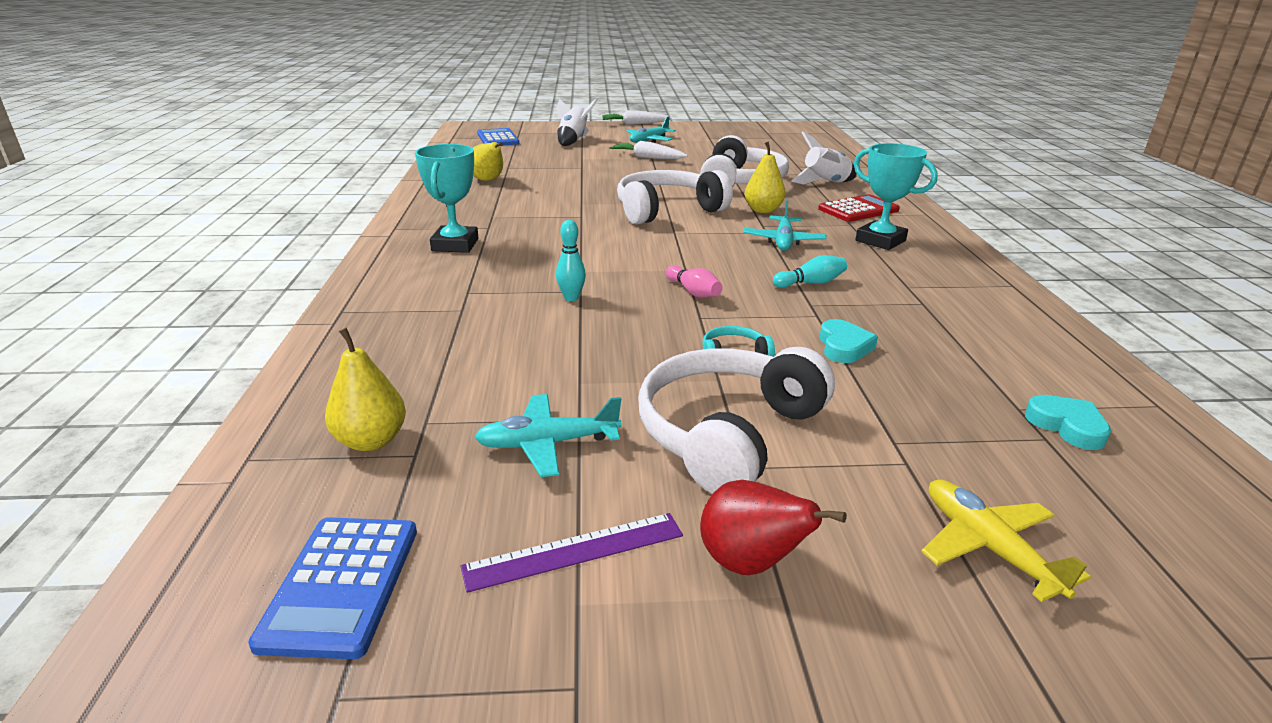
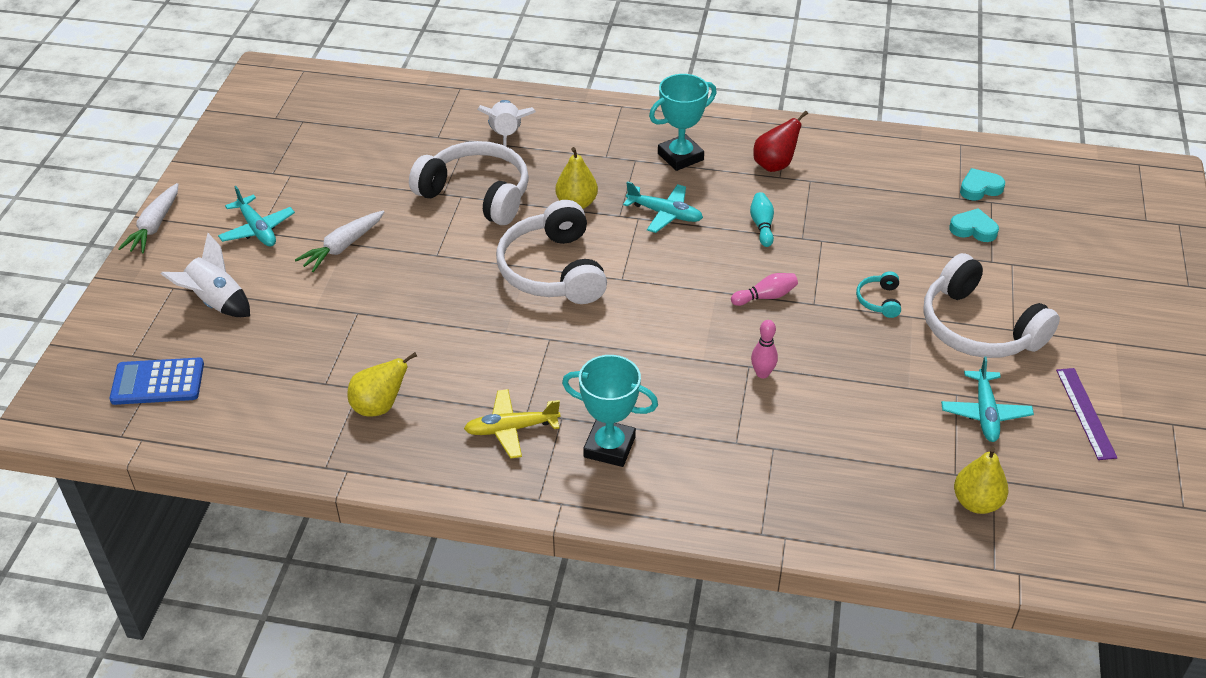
camera: 75 degrees left, 15 degrees up
blue calculator [248,517,417,659] -> none
turquoise bowling pin [556,220,586,301] -> pink bowling pin [751,320,778,378]
red pear [700,480,847,575] -> red pear moved to [753,111,808,172]
red calculator [818,194,900,222] -> none
turquoise heart [819,319,878,363] -> turquoise heart moved to [949,208,999,242]
yellow plane [921,479,1091,602] -> yellow plane moved to [464,389,561,459]

